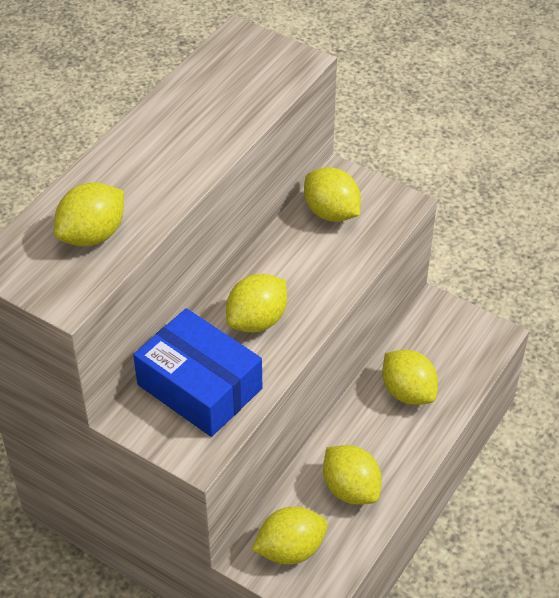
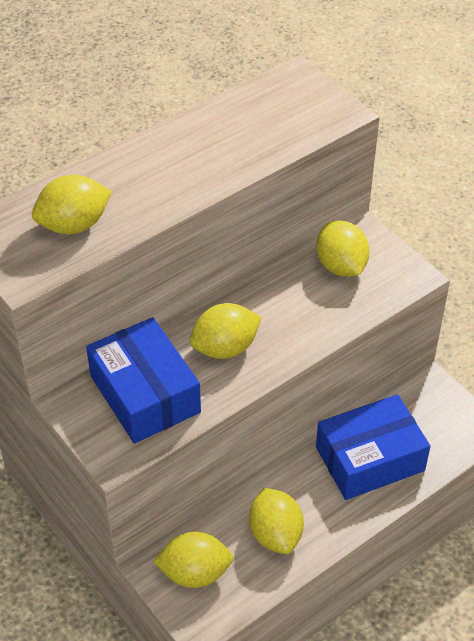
camera: 20 degrees right, 0 degrees up
yellow lemon [382,350,438,405] -> blue box [316,394,430,500]

